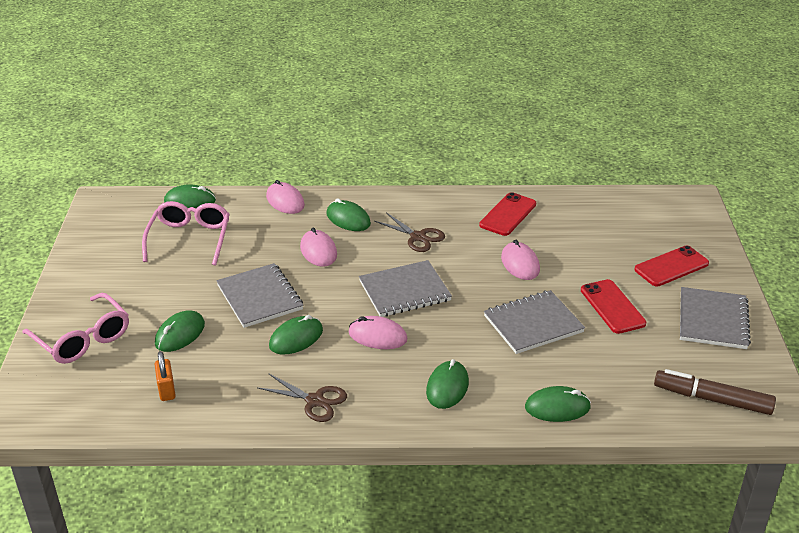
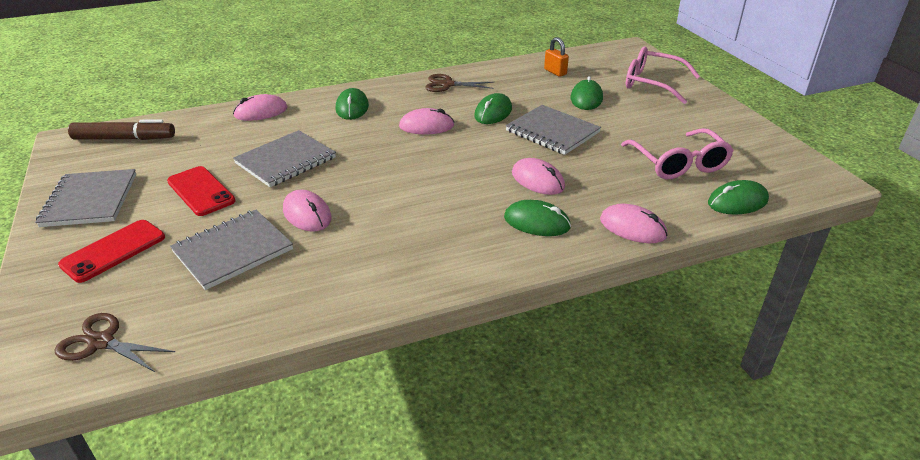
camera: 160 degrees right, 0 degrees up
grey notebook [359,260,452,317] -> grey notebook moved to [170,210,293,290]
brown scissors [374,213,445,252] -> brown scissors moved to [55,313,175,372]
red phone [479,192,536,236] -> none
green mouse [525,386,591,422] -> pink mouse [233,94,287,121]

